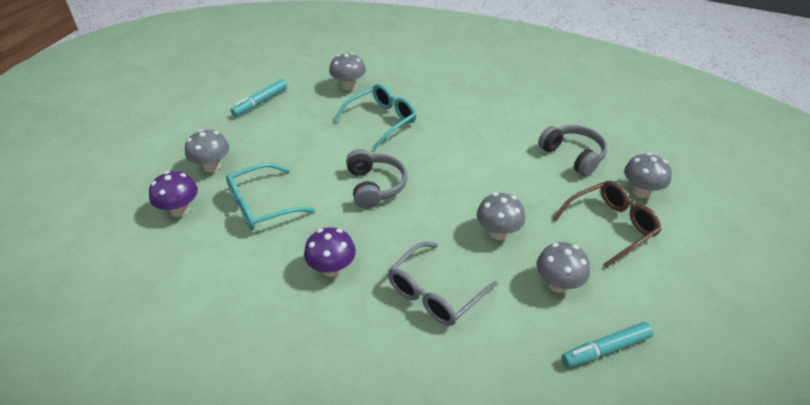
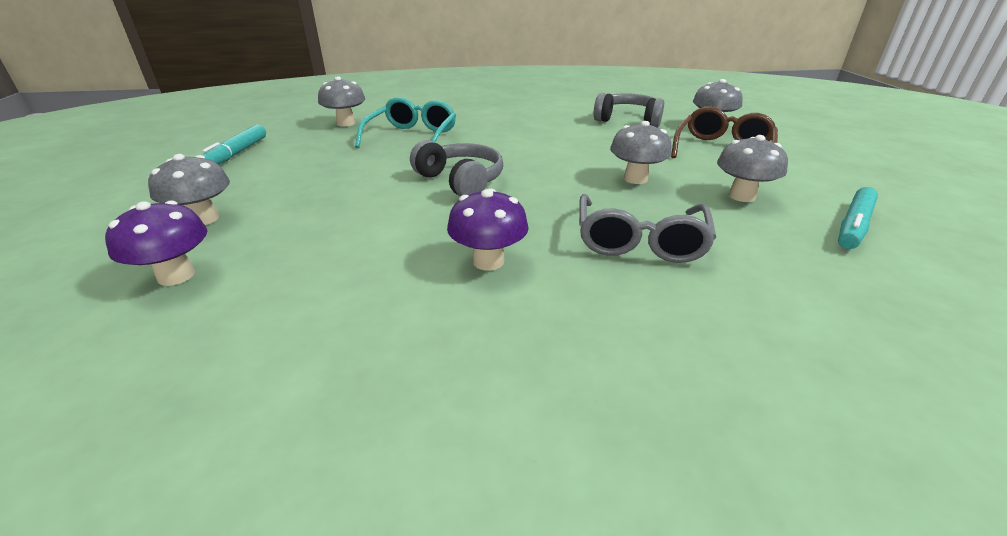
camera: 30 degrees left, 10 degrees down
turquoise glasses [226,163,315,230] -> none

